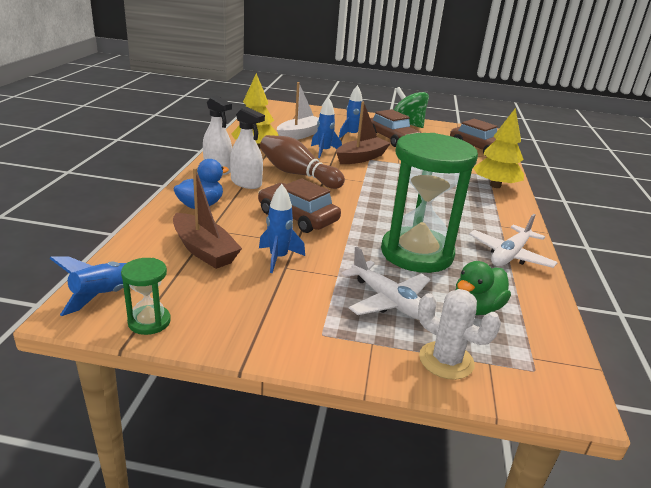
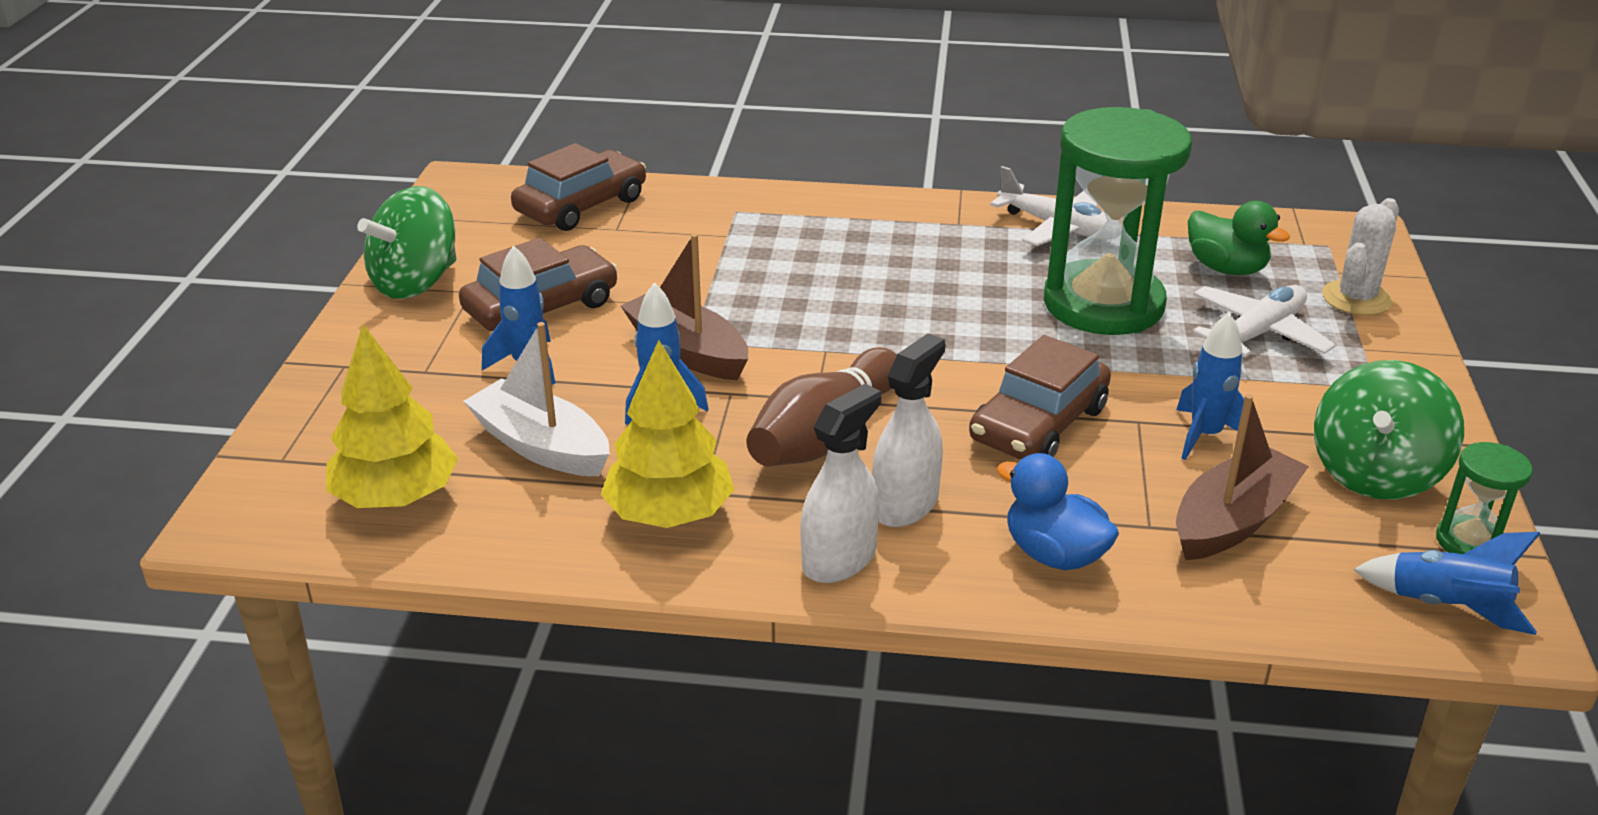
camera: 90 degrees left, 5 degrees up
yellow tree [473,108,524,188] -> yellow tree moved to [326,324,458,508]
none -> green spinning top [1314,360,1464,499]

